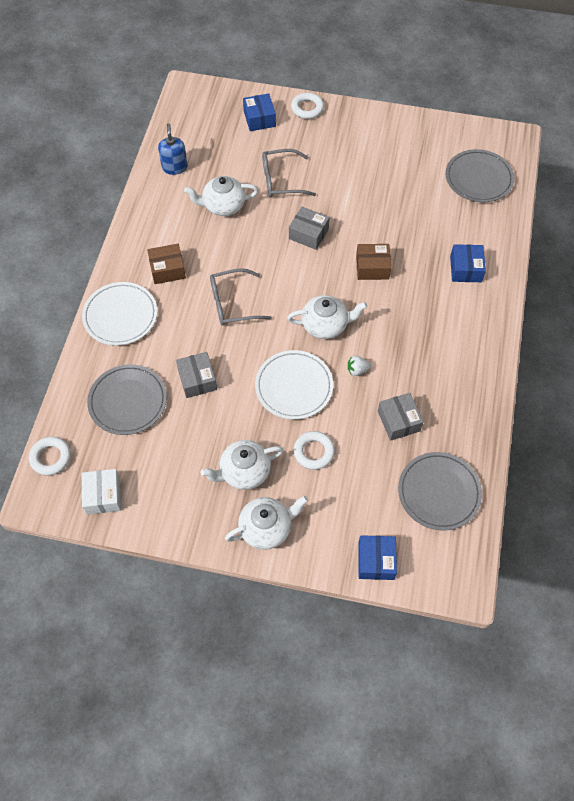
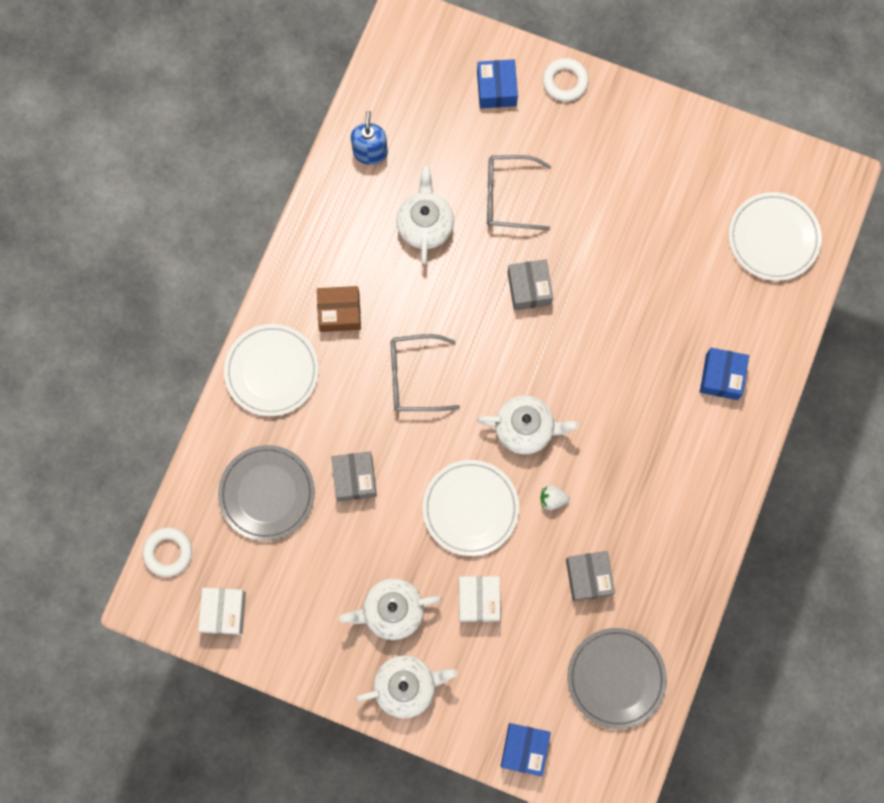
camera: 10 degrees right, 15 degrees up
white teapot [184,176,258,216] -> white teapot turned 90 degrees clockwise [396,166,454,264]
grey box [289,207,329,250] -> grey box turned 45 degrees clockwise [508,259,553,310]
white ring [293,431,335,470] -> white box [459,576,500,622]
brown box [356,244,391,280] -> none
grey plate [445,149,514,202] -> white plate [729,192,822,281]

